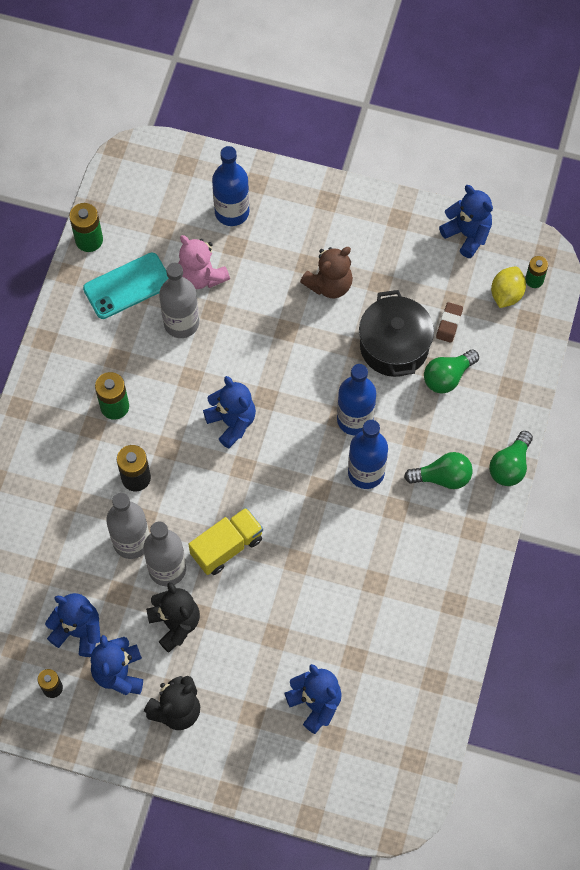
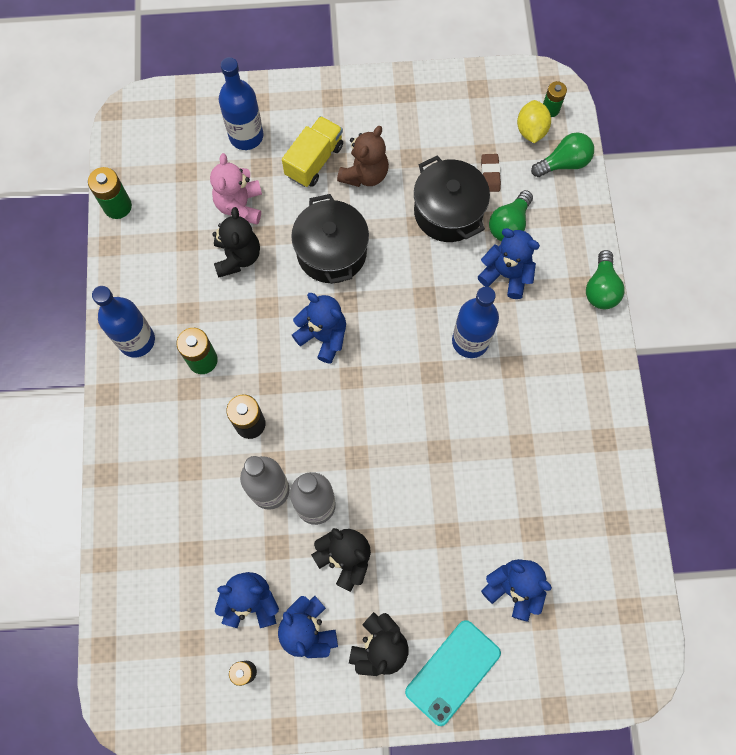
camera: 20 degrees left, 5 degrees up
turquoise phone [83,253,169,319] -> turquoise phone moved to [405,620,501,726]
grey bottle [159,263,199,338] -> black teddy bear [212,207,260,278]
pink teddy bear [178,235,230,289] -> pink teddy bear turned 60 degrees clockwise [210,153,262,225]
yellow truck [188,507,263,575] -> yellow truck moved to [282,116,343,187]
blue bottle [337,364,376,435] -> blue bottle moved to [92,286,155,358]
green light bulb [404,452,473,489] -> green light bulb moved to [531,132,594,177]
blue teddy bear [439,185,493,258] -> blue teddy bear moved to [478,228,540,299]
none -> black pot [291,194,369,284]

